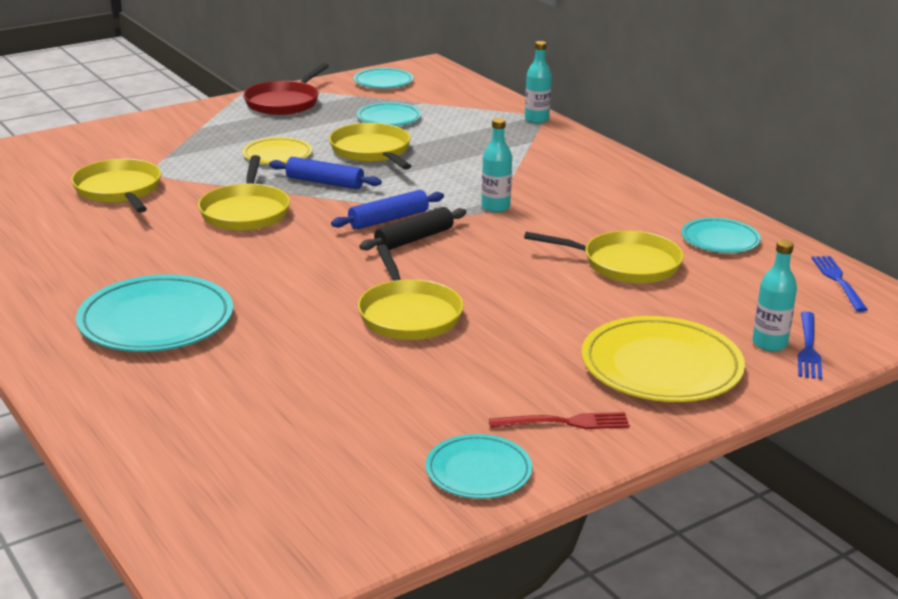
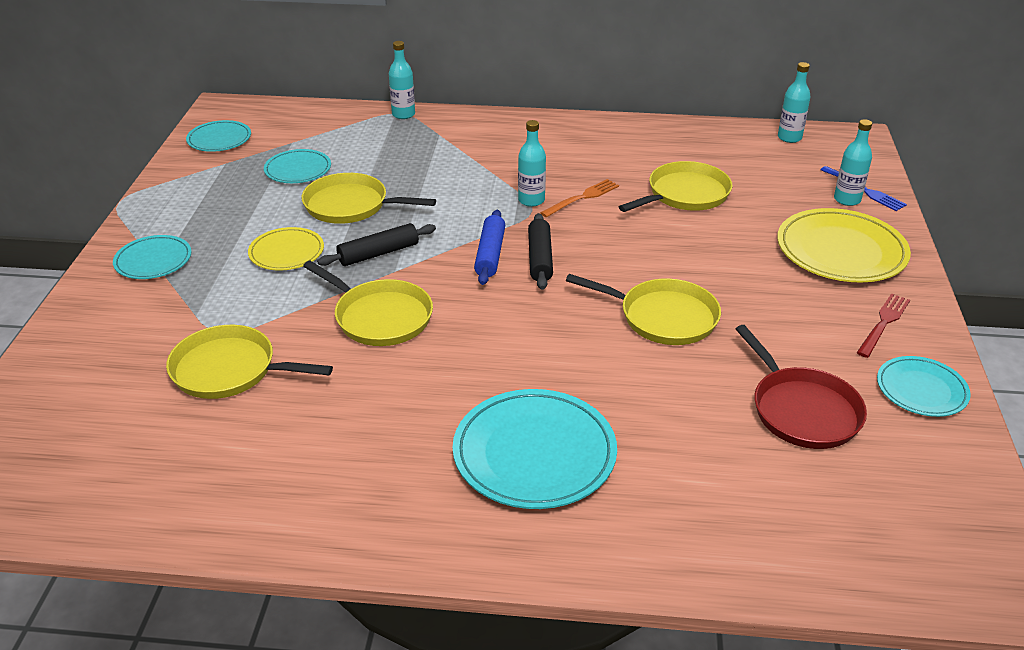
camera: 50 degrees left, 10 degrees up
red pan [243,63,329,115] -> red pan moved to [736,325,867,449]
blue rolling pin [269,157,382,189] -> black rolling pin [317,223,436,266]
turquoise plate [681,218,761,253] -> turquoise plate moved to [113,235,192,279]
blue fork [811,256,868,312] -> turquoise bottle [778,62,811,143]
none -> orange fork [540,179,619,218]

